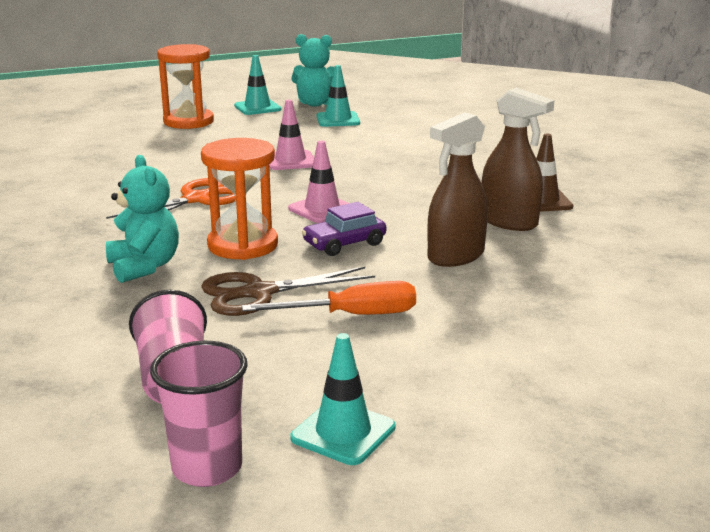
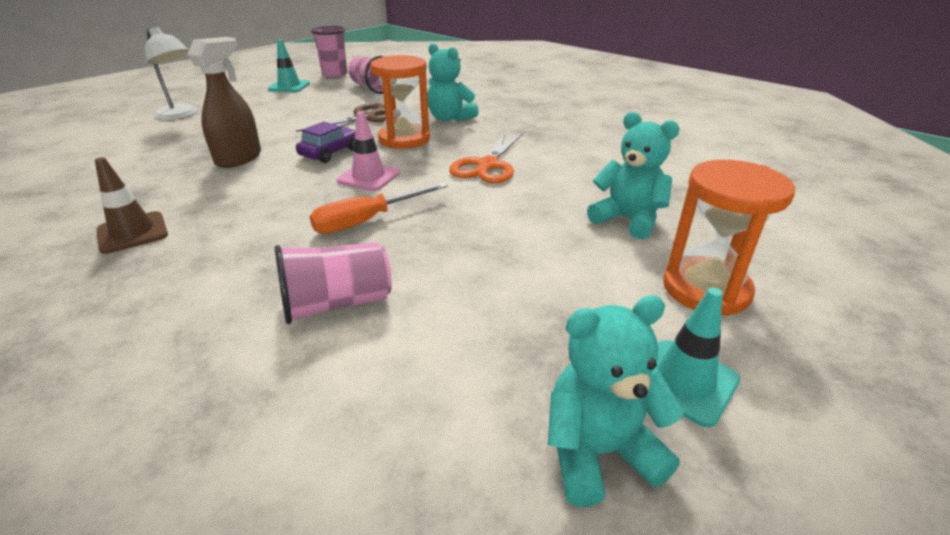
camera: 155 degrees right, 10 degrees up
orange screwdriver [242,281,416,315] -> orange screwdriver moved to [309,183,448,234]
pink traffic cone [269,100,314,170] -> none
turquoise traffic cone [316,65,360,127] -> none
brown spray bottle [482,88,555,231] -> none
none -> white lamp [145,27,198,120]
none -> pink cup [274,242,392,324]
none -> turquoise teddy bear [587,112,680,240]

